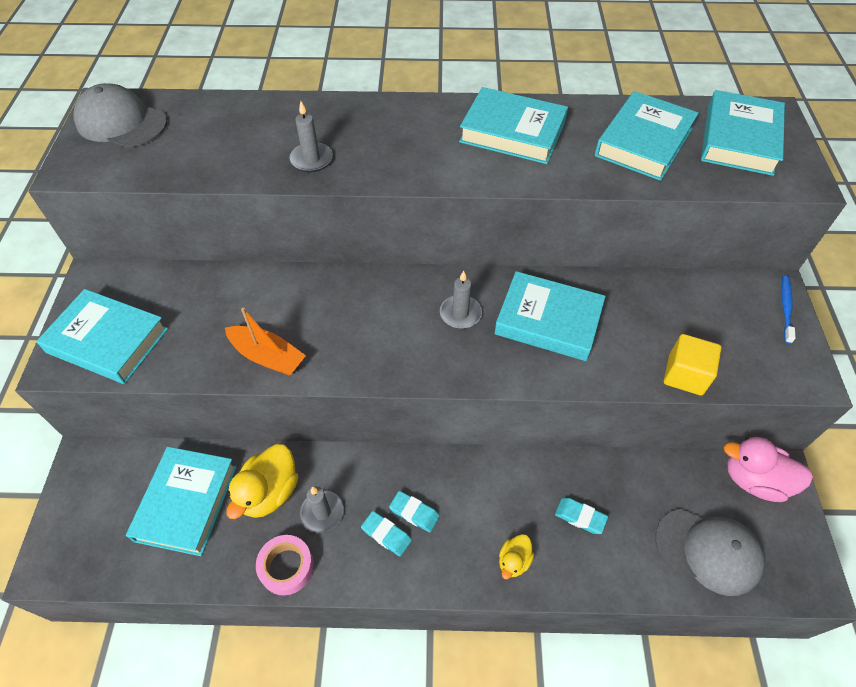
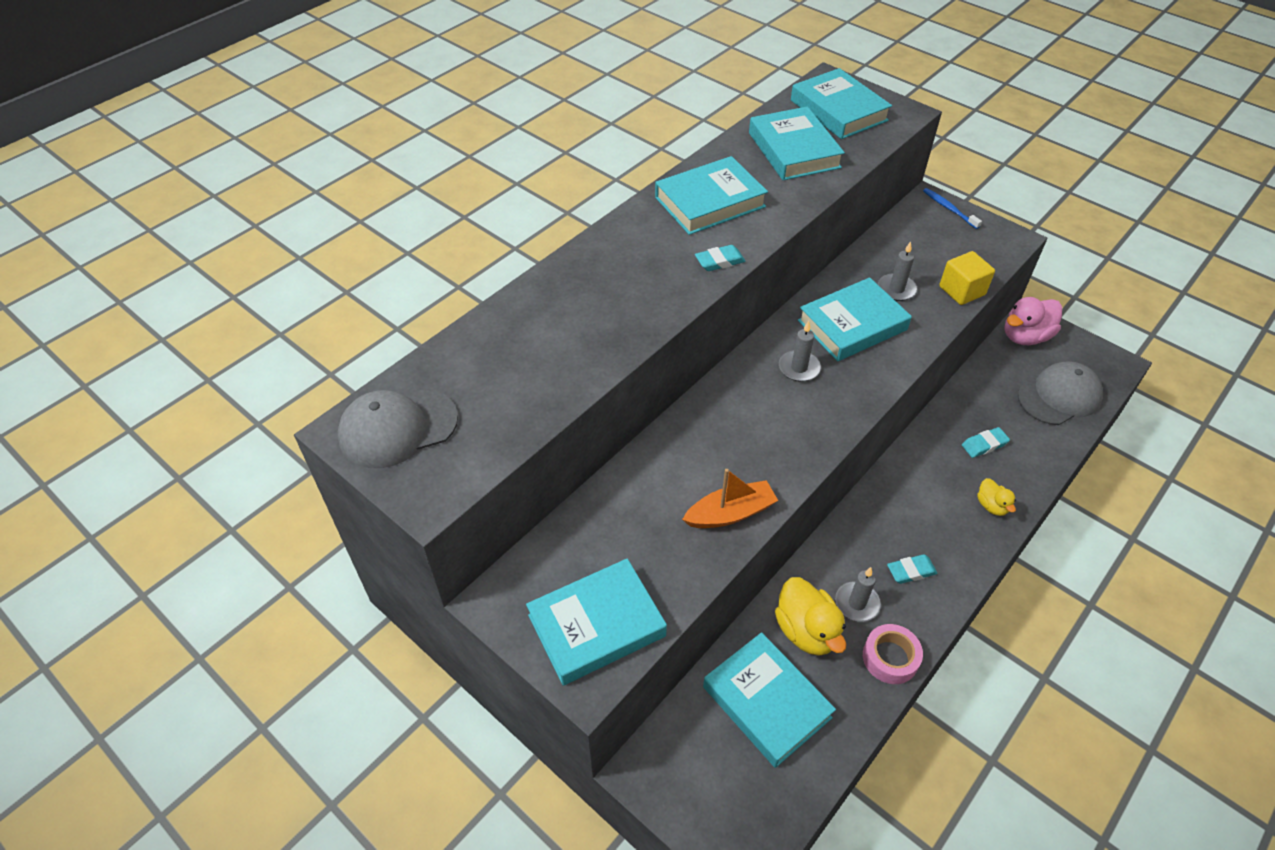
camera: 50 degrees left, 5 degrees down
grey candle [290,101,333,172] -> grey candle moved to [878,241,917,301]
turquoise eraser [389,491,440,532] -> turquoise eraser moved to [695,245,746,271]

